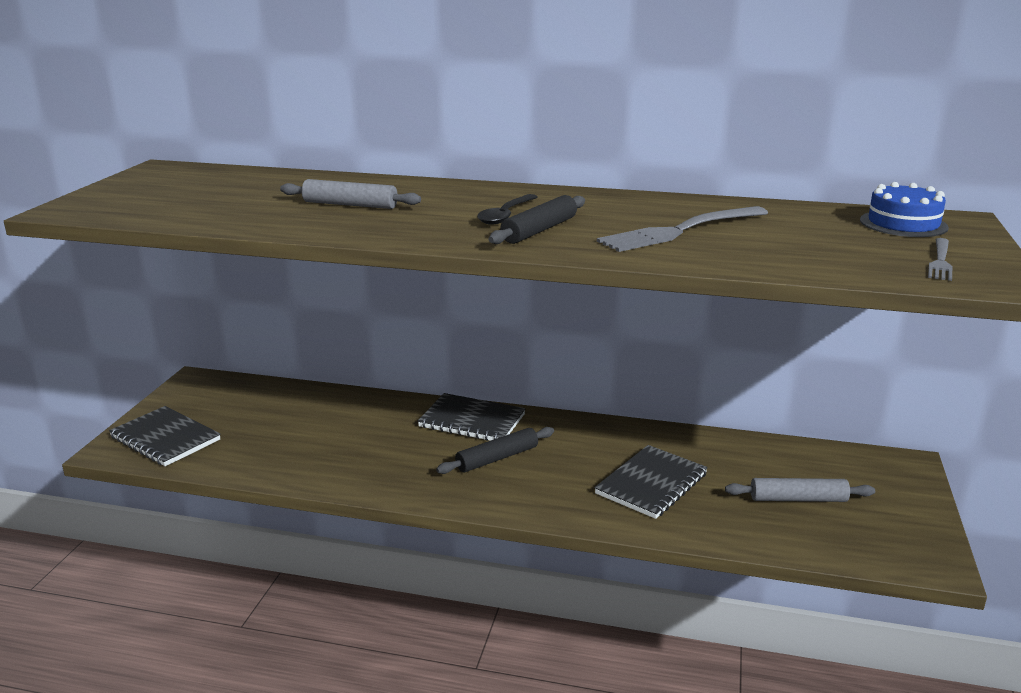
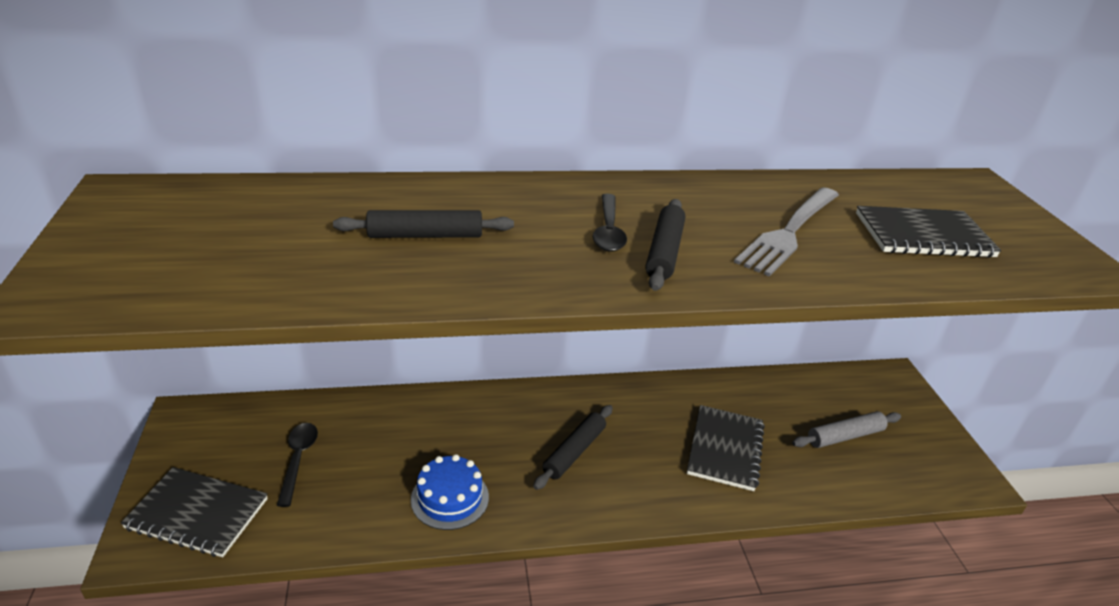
camera: 25 degrees left, 10 degrees up
grey rolling pin [280,179,421,209] -> black rolling pin [333,210,514,238]
black notebook [418,393,526,441] -> black notebook moved to [856,206,1001,258]
blue cake [860,182,949,237] -> blue cake moved to [411,454,489,530]
grey fork [928,238,953,281] -> none
none -> black spoon [276,423,318,507]

